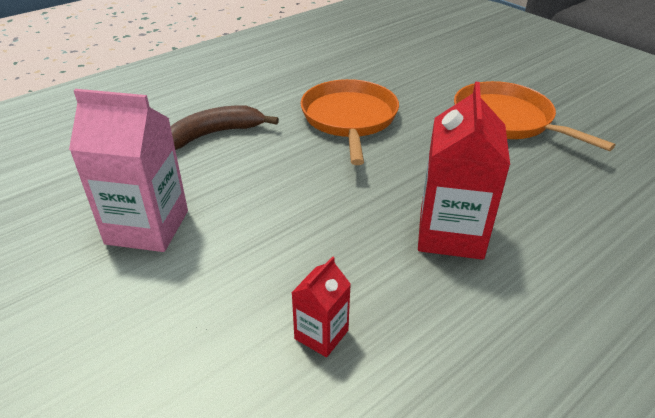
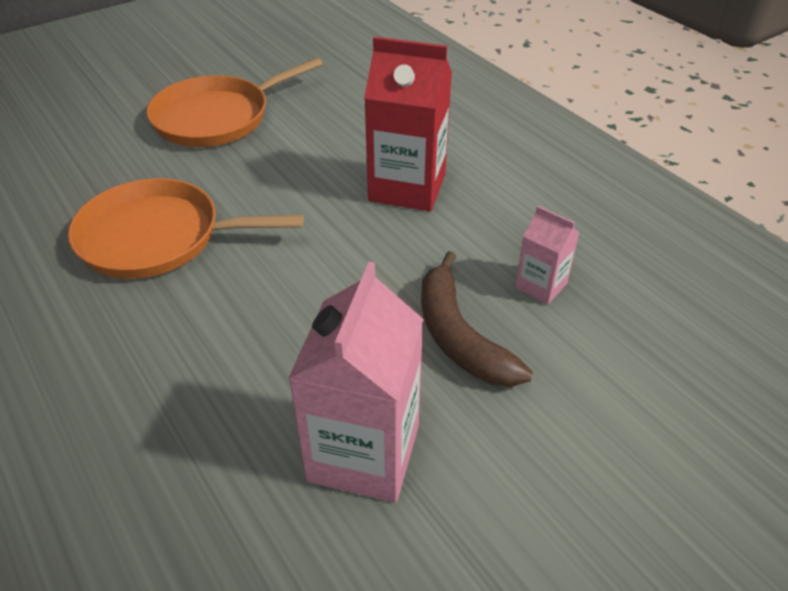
camera: 85 degrees left, 5 degrees up
brown banana [170,105,279,150] -> brown banana moved to [421,251,533,387]
red carton [291,256,351,357] -> pink carton [515,206,580,304]

